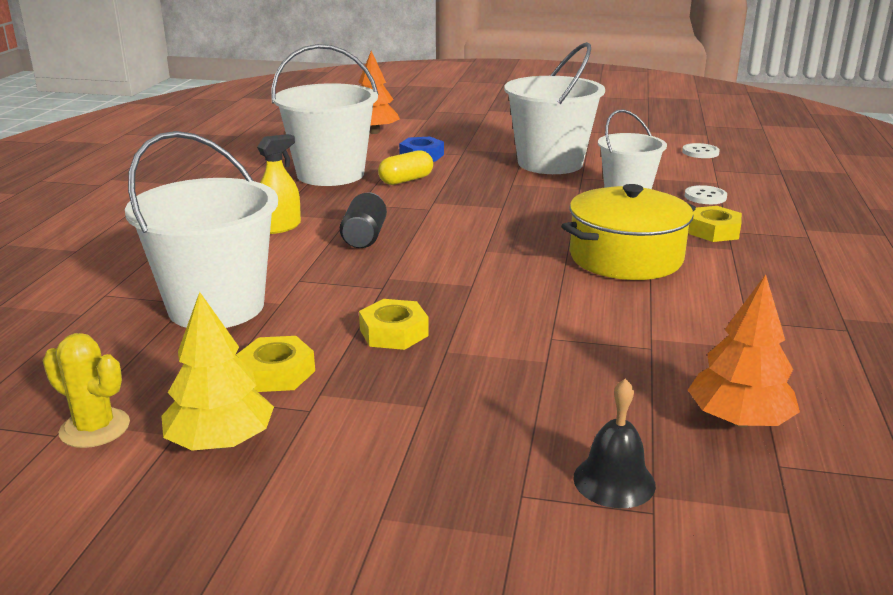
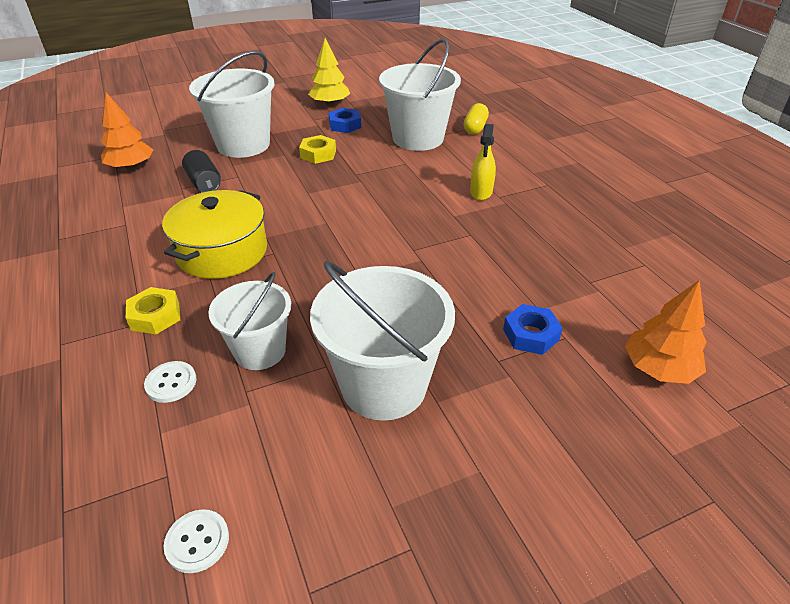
camera: 145 degrees right, 15 degrees up
yellow cactus [43,333,130,448] -> none
yellow nut [236,336,315,392] -> blue nut [328,108,361,133]
white bucket [271,44,379,186] -> white bucket moved to [189,51,275,158]
black can [340,192,387,248] -> black can moved to [182,150,221,192]
yellow capsule [378,150,433,185] -> yellow capsule moved to [464,103,489,135]
black bell [573,378,656,508] -> none

